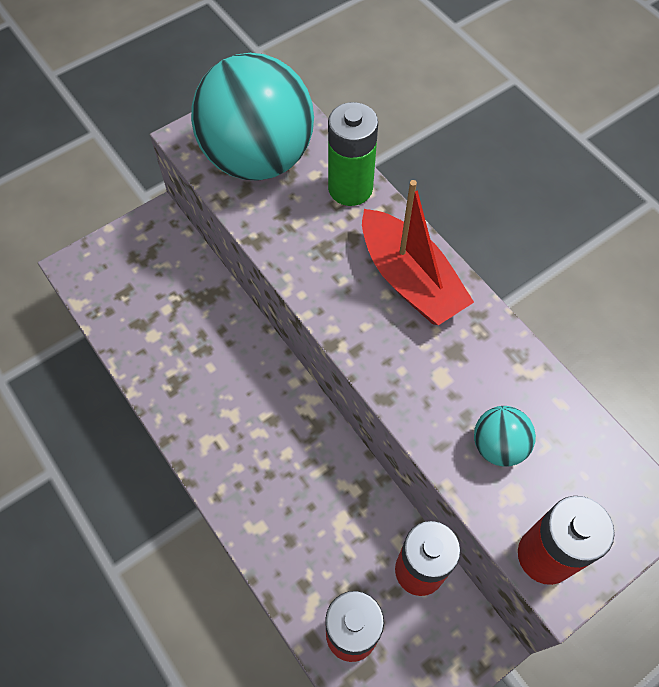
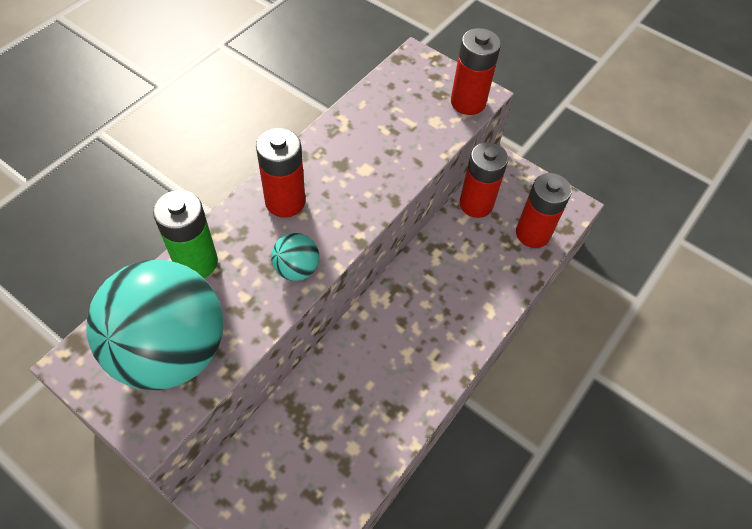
camera: 110 degrees left, 5 degrees down
red boat [362,180,474,325] -> red battery [256,128,305,218]
turquoise ball [474,406,536,467] -> turquoise ball moved to [271,233,319,281]

